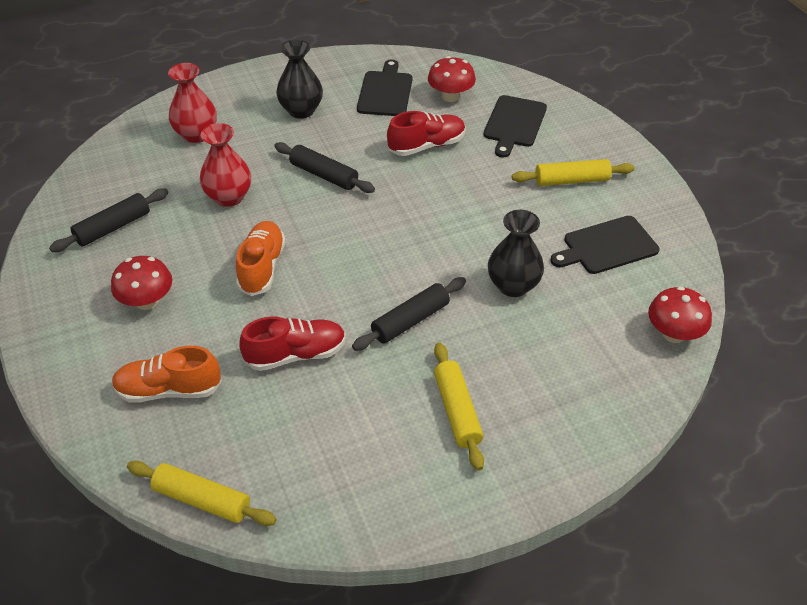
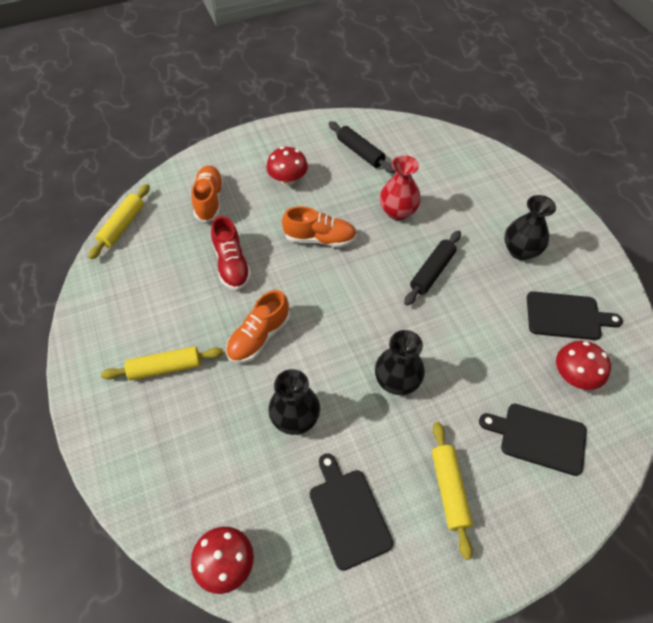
camera: 90 degrees right, 10 degrees up
red vase [168,63,217,143] -> none
black rolling pin [352,277,466,351] -> orange shoe [226,290,290,363]
red shoe [387,111,466,156] -> none
none -> black vase [375,330,425,395]

